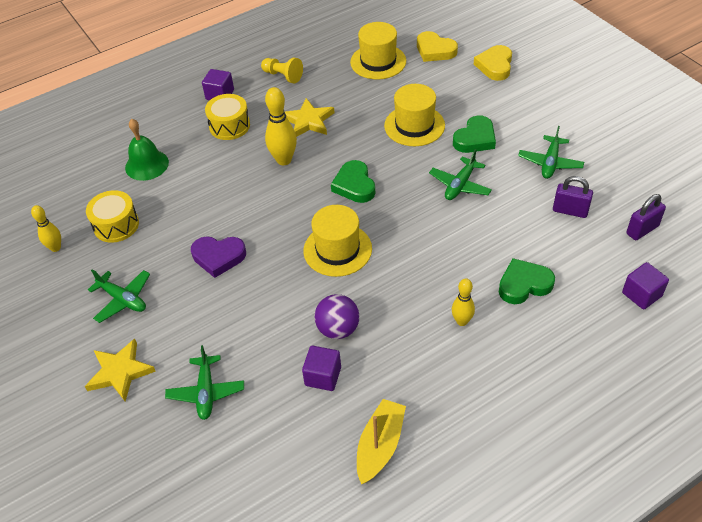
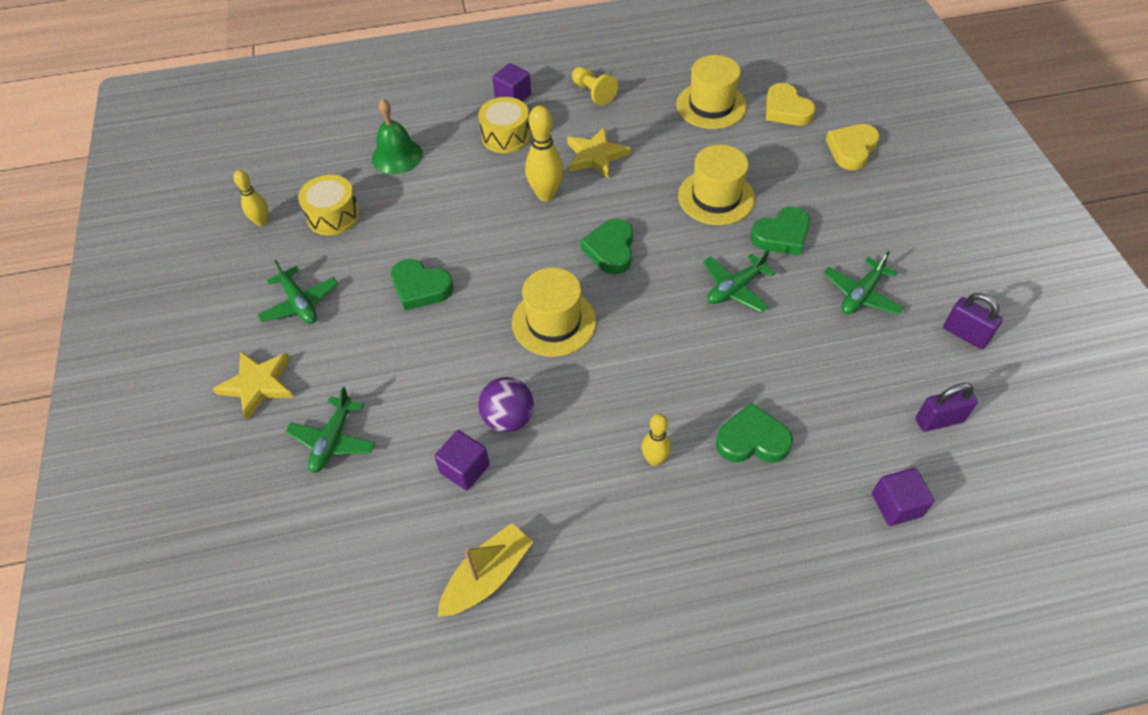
camera: 20 degrees right, 5 degrees up
purple heart [191,236,246,278] -> green heart [391,259,453,311]
purple padlock [553,176,593,218] -> purple padlock moved to [943,293,1003,349]

